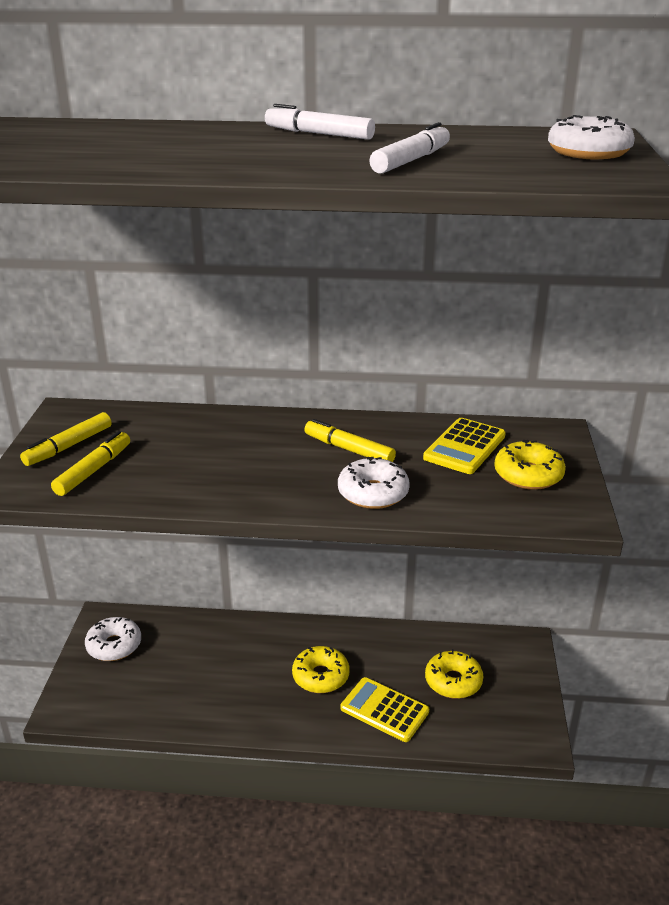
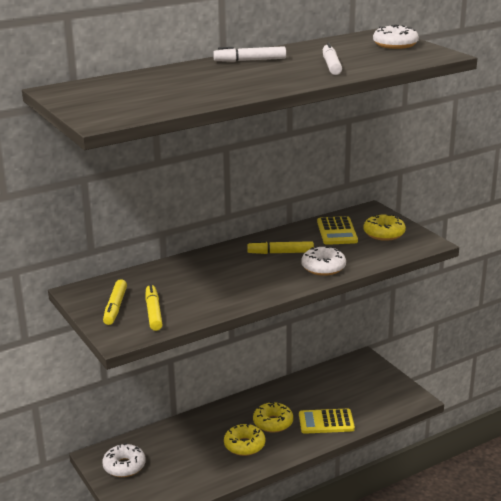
camera: 35 degrees left, 5 degrees down
yellow donut [425,649,484,699] -> yellow donut moved to [224,423,265,456]

